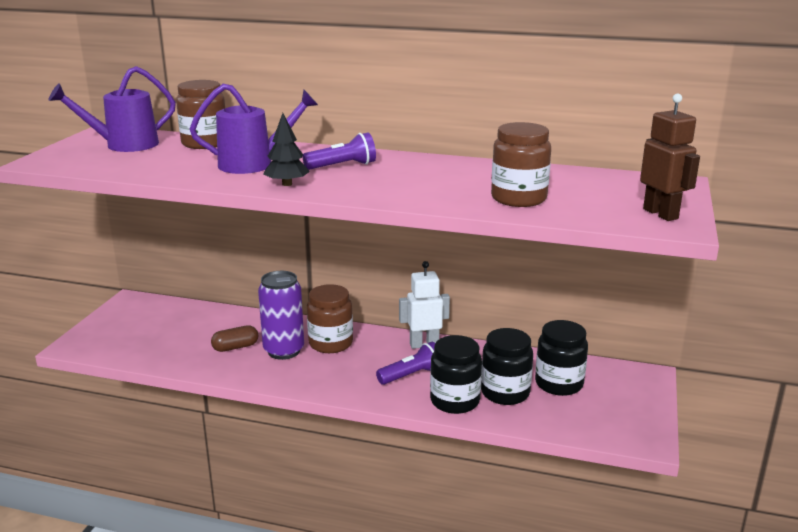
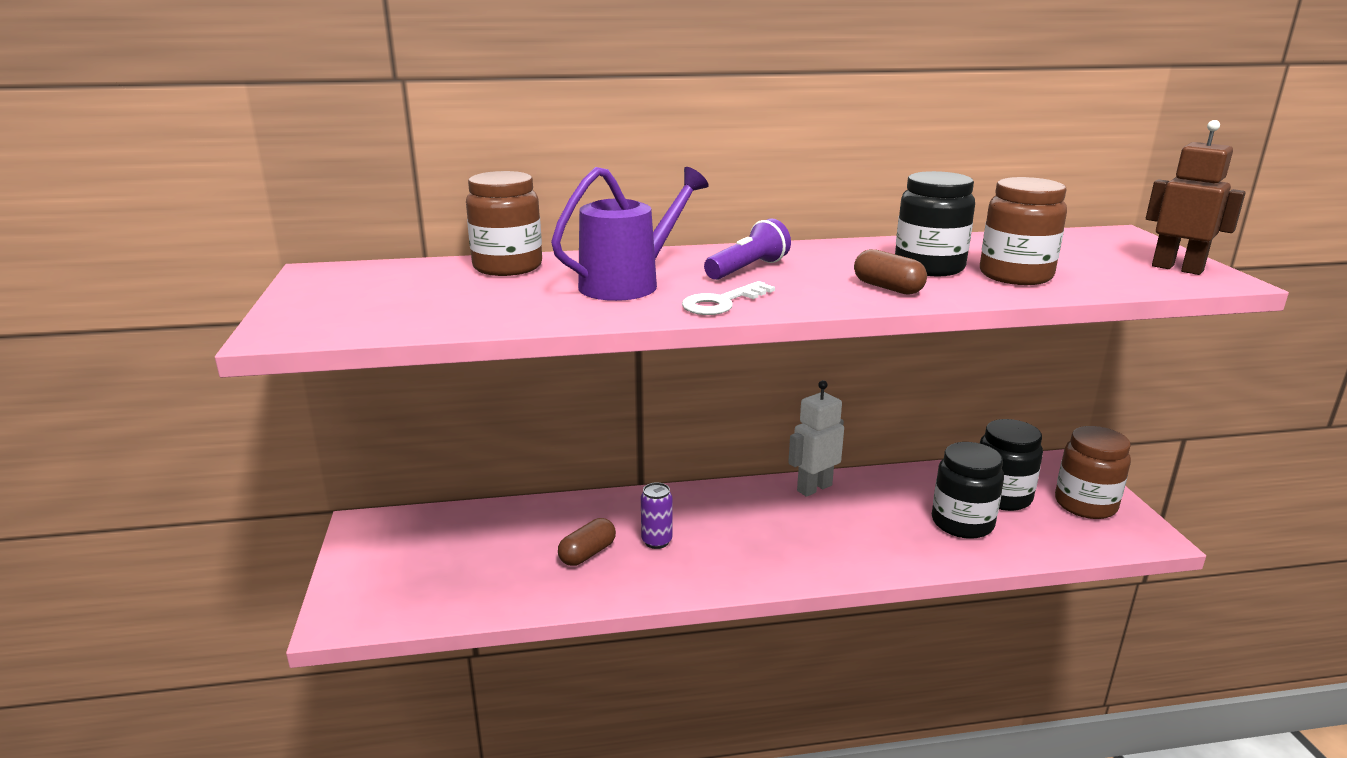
camera: 25 degrees left, 0 degrees up
purple watering can [48,66,176,152] -> none
purple can [258,271,304,360] -> purple can [641,482,672,549], size x0.54
black tree [264,113,310,186] -> white key [682,281,775,315]
brown jar [307,284,353,353] -> brown jar moved to [1055,426,1131,519]
purple flashlight [376,342,435,385] -> none
black jar [430,335,482,414] -> black jar moved to [895,171,975,276]
none -> brown capsule [854,249,927,295]

